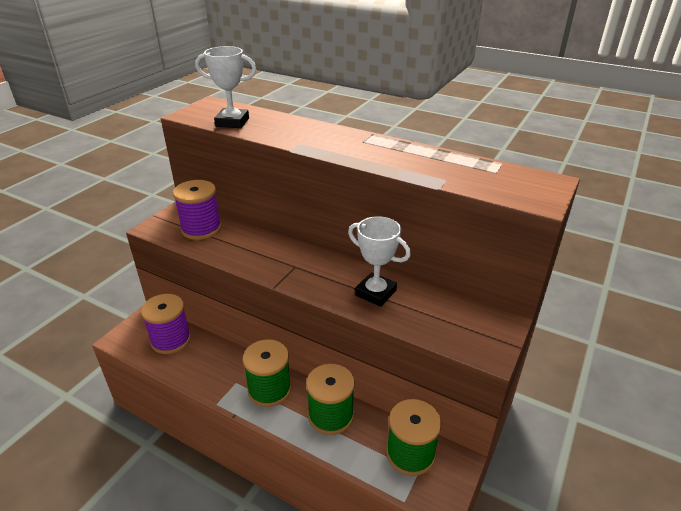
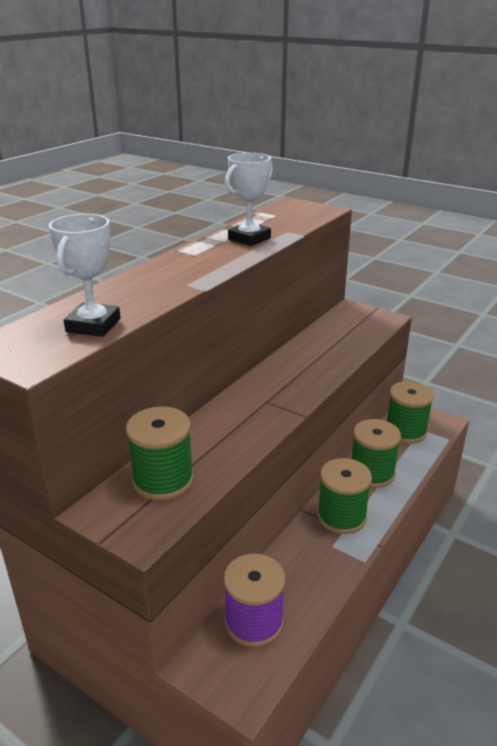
camera: 85 degrees left, 5 degrees down
purple spool [173,180,222,240] -> green spool [126,406,194,500]
white trophy [348,216,411,307] -> white trophy moved to [225,153,273,246]

